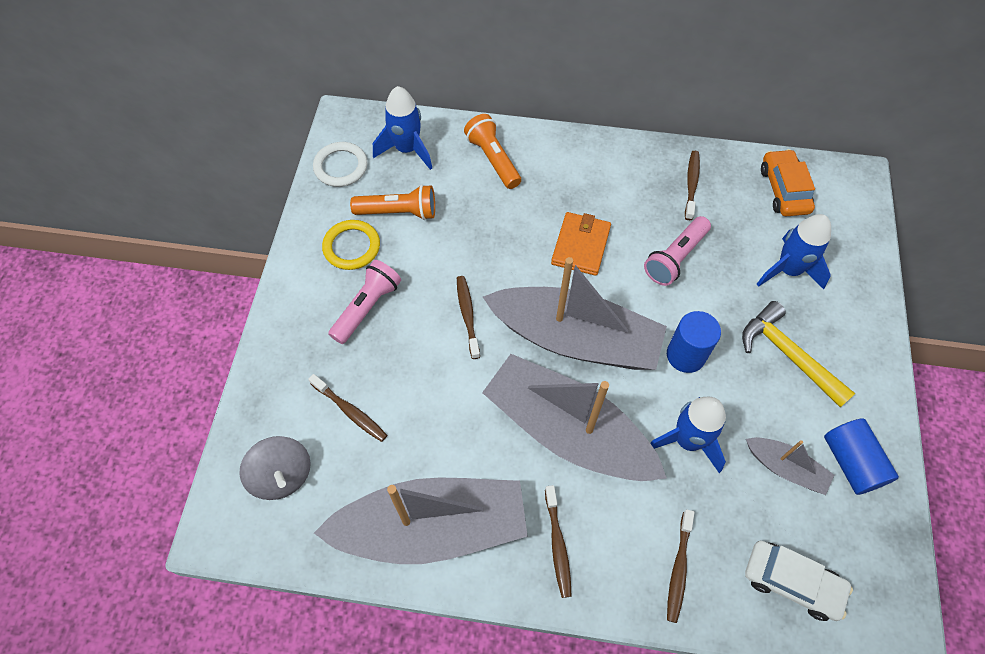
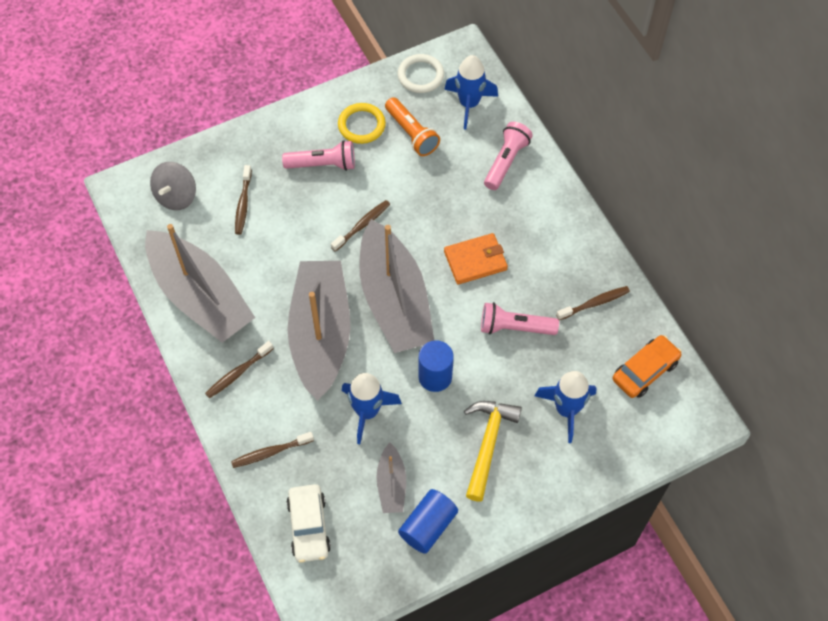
camera: 55 degrees right, 0 degrees up
orange flashlight [464,114,521,189] -> pink flashlight [484,122,533,190]

